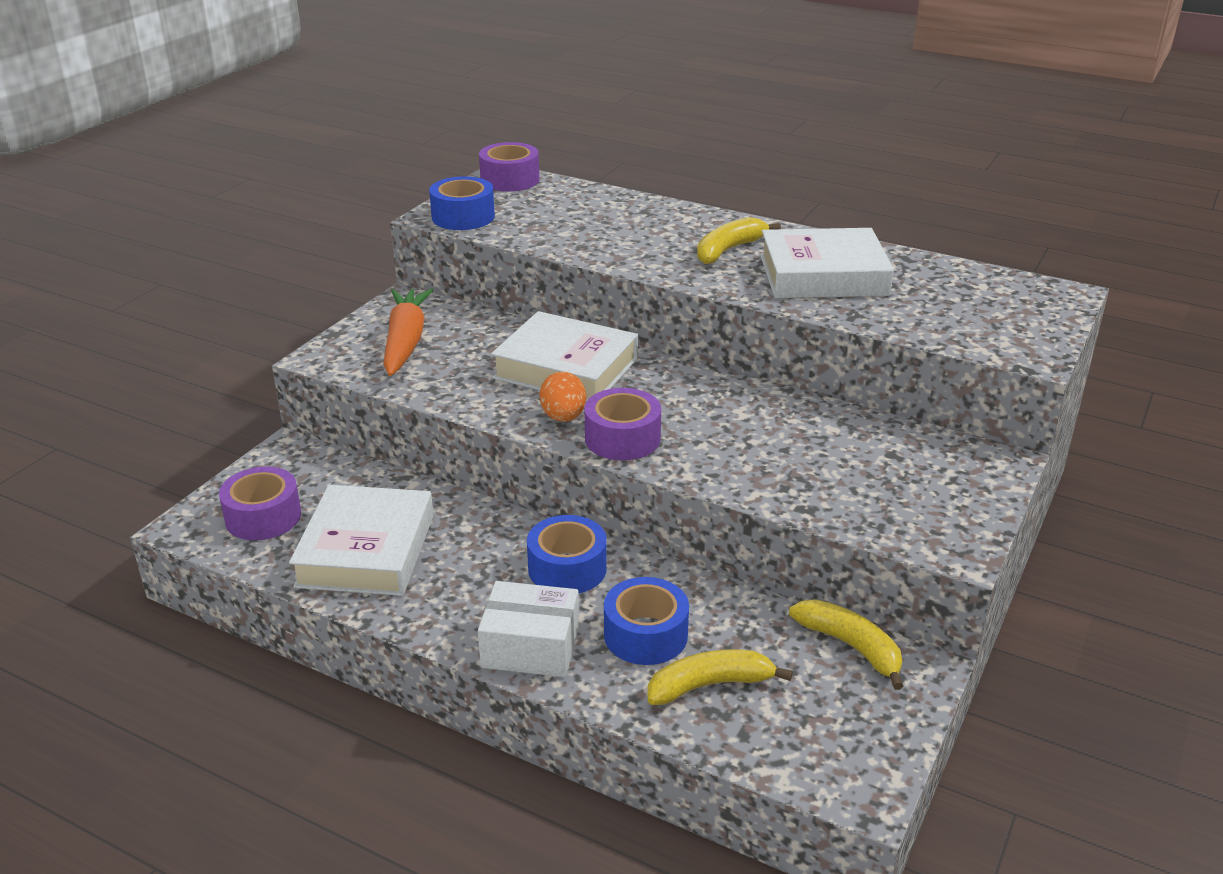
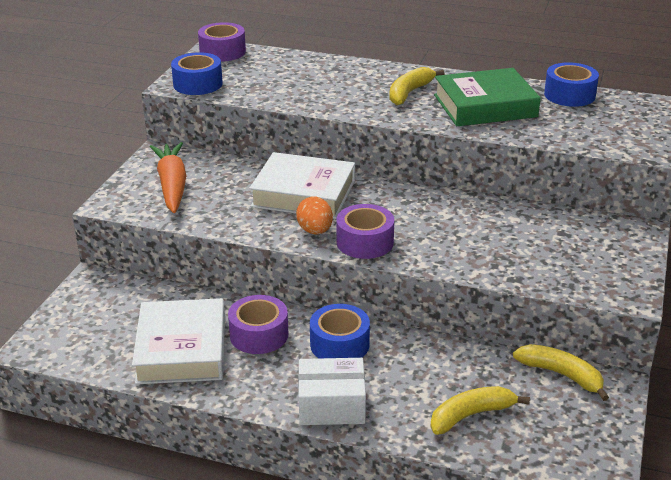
camera: 10 degrees left, 0 degrees up
purple tape [219,467,301,540] -> purple tape moved to [228,295,288,354]
blue tape [604,577,689,665] -> blue tape moved to [544,62,599,107]
white book [760,228,894,298] -> green book [434,68,541,126]

